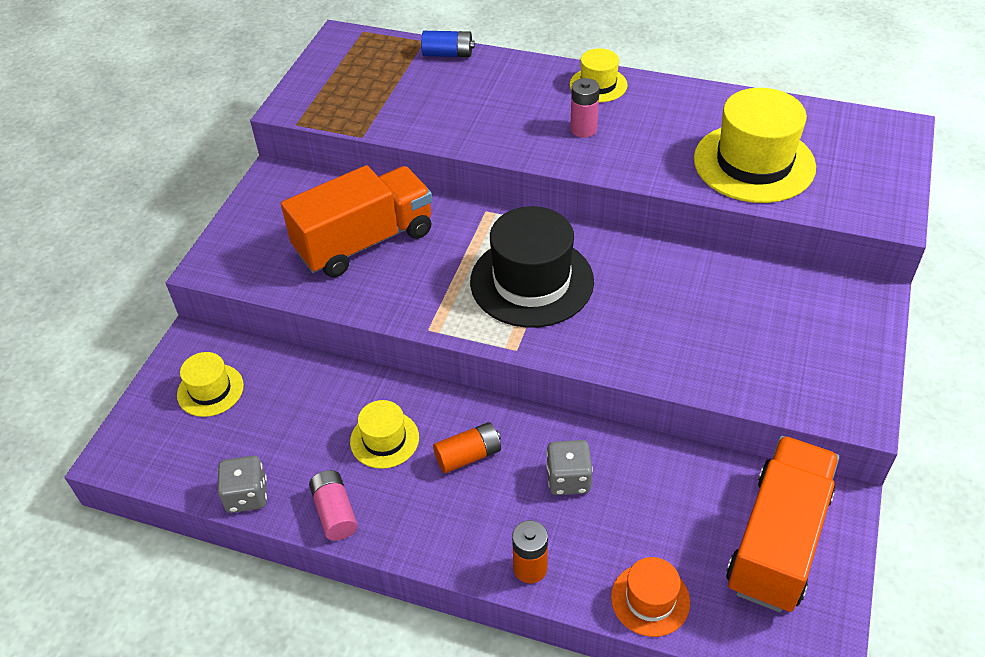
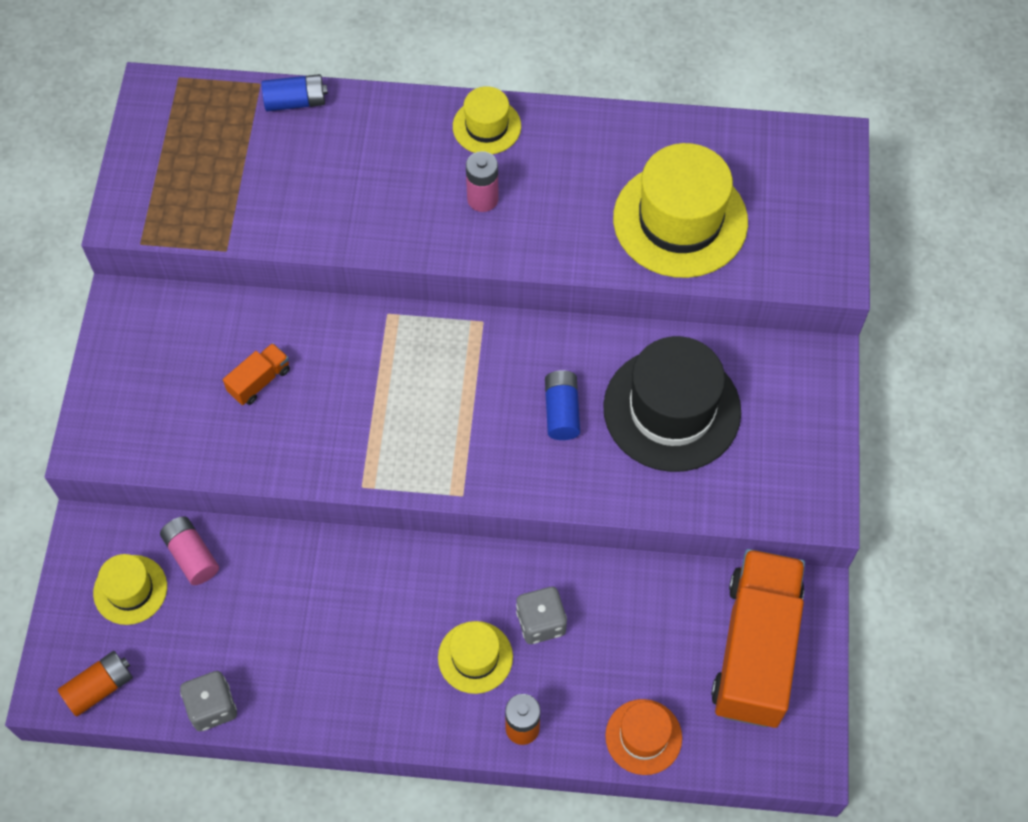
camera: 15 degrees left, 15 degrees up
orange truck [281,165,432,277] -> orange truck [223,343,290,405], size x0.41
pink battery [309,470,358,541] -> pink battery moved to [160,516,219,585]
yellow hat [350,400,419,469] -> yellow hat moved to [438,621,513,694]
orange battery [433,422,501,473] -> orange battery moved to [58,651,133,717]
black hat [470,206,594,328] -> black hat moved to [603,336,741,472]
none -> blue battery [545,370,580,440]

